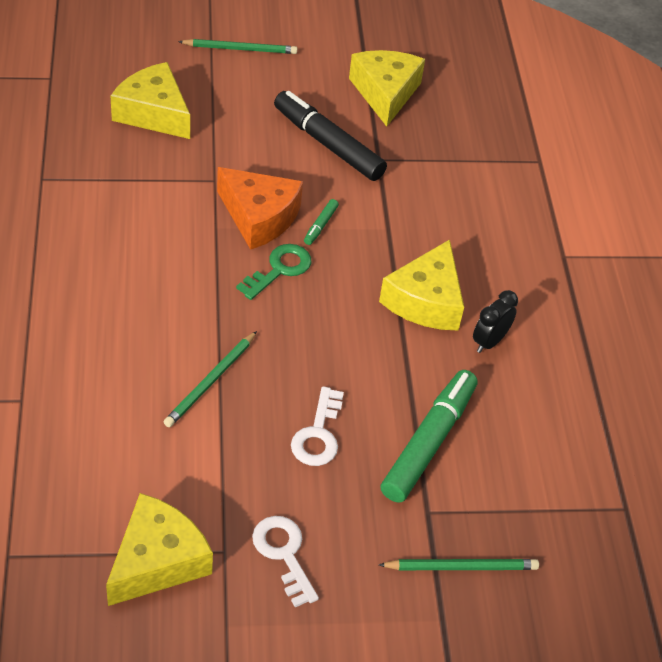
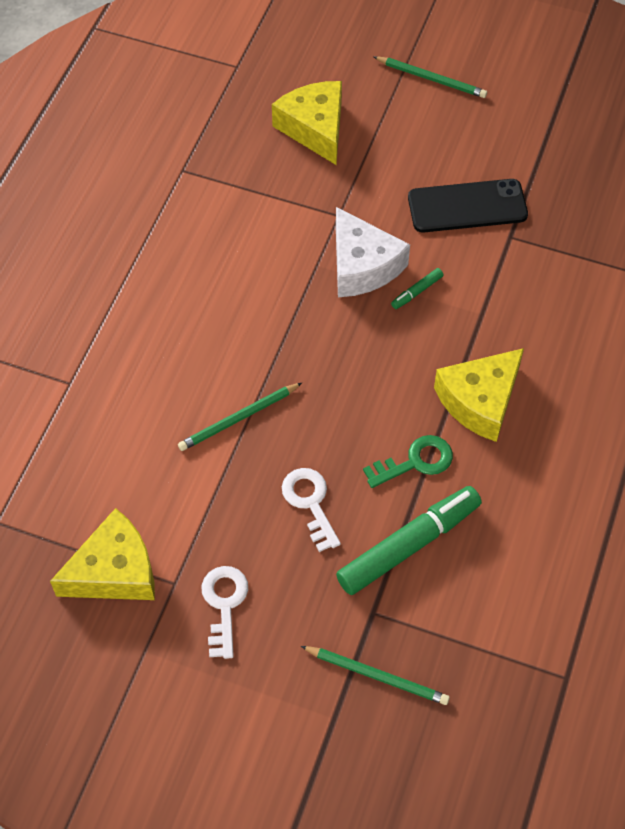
camera: 30 degrees right, 10 degrees up
orange cheese [217,167,303,250] -> white cheese [336,207,410,297]
green key [236,244,311,300] -> green key moved to [363,435,453,488]
black marker [274,91,387,181] -> black phone [408,179,528,233]
white key [291,386,344,466] -> white key turned 120 degrees clockwise [282,468,341,552]
yellow cheese [349,50,425,127] -> none
black clock [473,290,518,353] -> none

